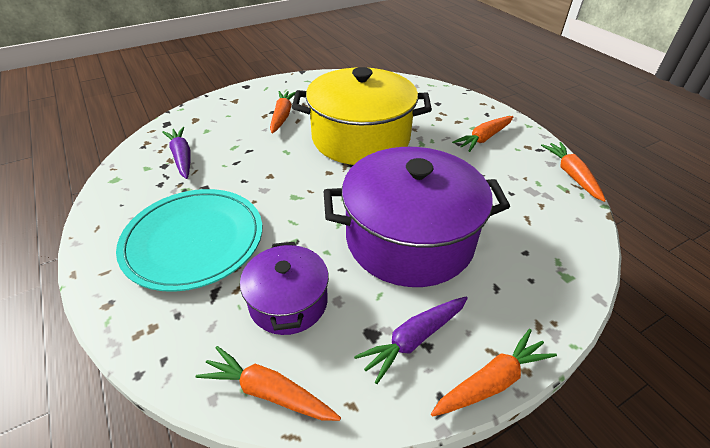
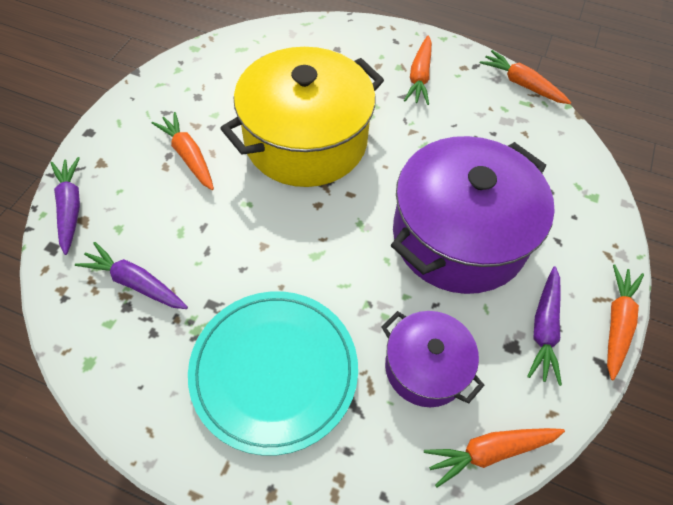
camera: 40 degrees left, 15 degrees up
none -> purple carrot [50,157,80,255]

